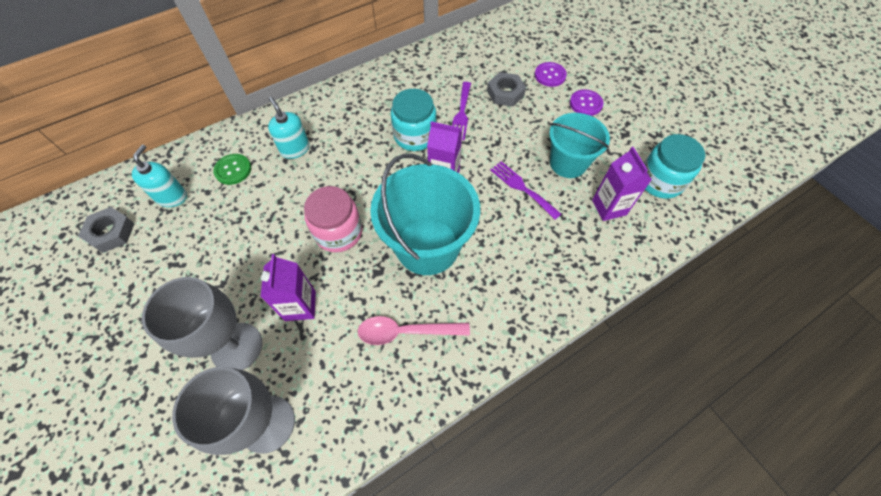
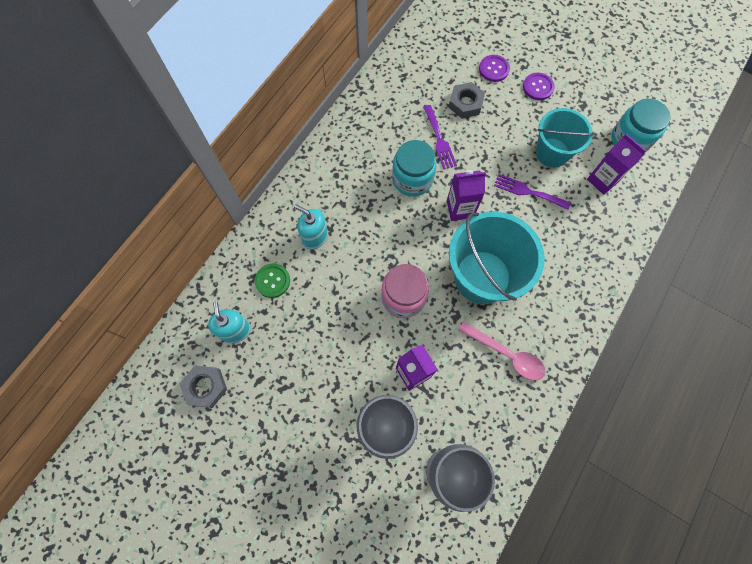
camera: 25 degrees left, 10 degrees up
pink spoon [358,316,470,345] -> pink spoon turned 120 degrees counterclockwise [458,321,546,380]

